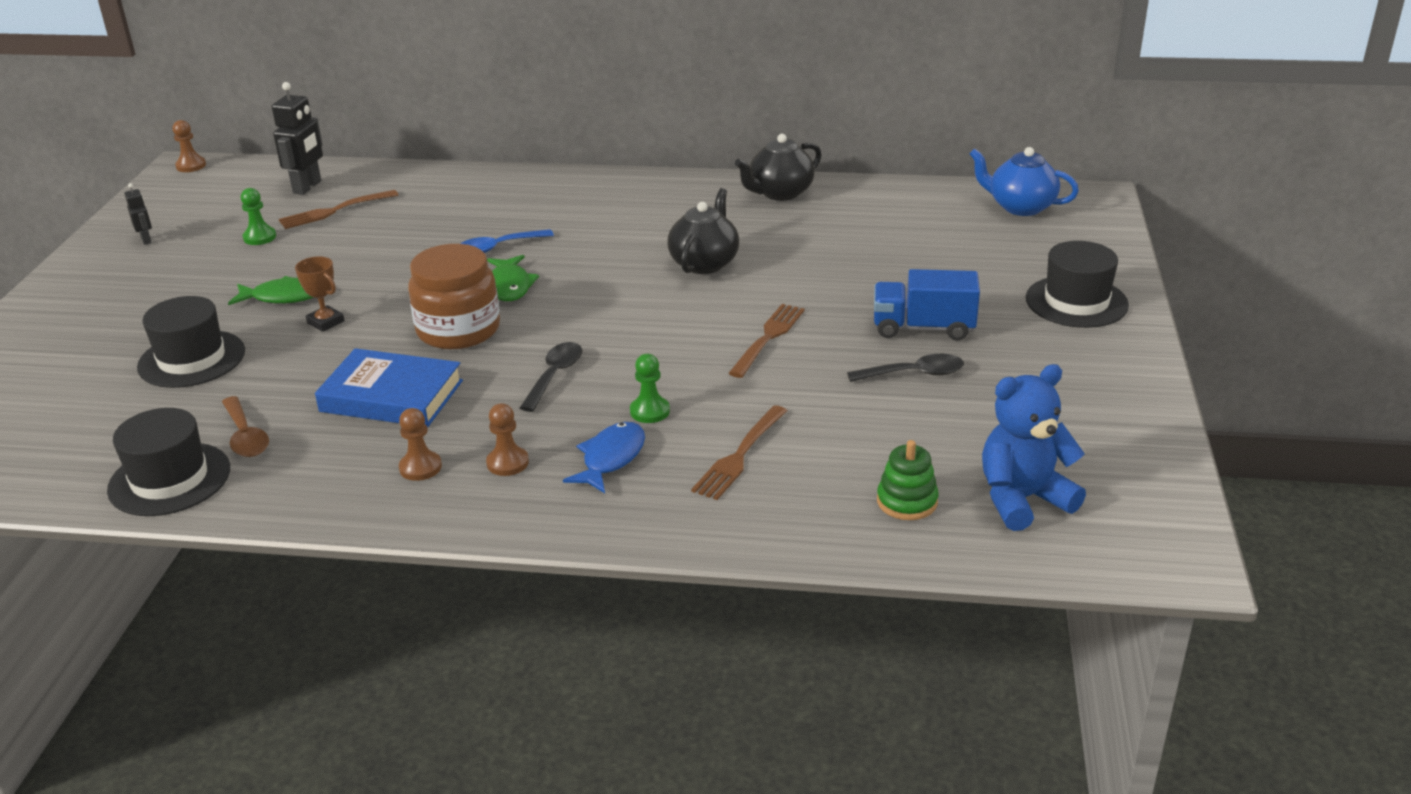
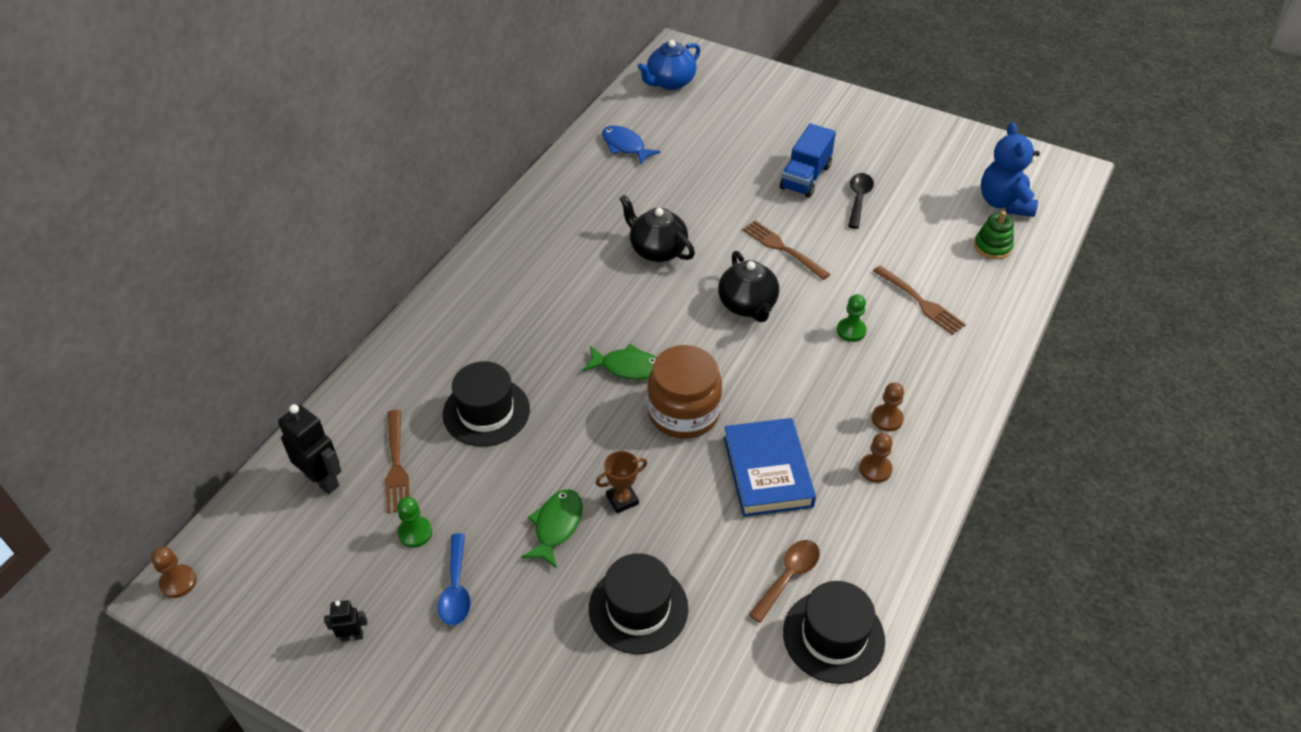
camera: 70 degrees left, 15 degrees up
brown spoon [222,396,269,457] -> brown spoon turned 45 degrees counterclockwise [749,540,820,623]
blue book [315,348,463,427] -> blue book turned 45 degrees counterclockwise [724,418,816,517]
blue spoon [460,229,554,253] -> blue spoon moved to [438,533,471,625]
black spoon [520,342,582,412] -> none
blue fish [563,422,645,493] -> blue fish moved to [602,126,661,164]
black teapot [735,134,821,201] -> black teapot moved to [718,251,779,322]
black hat [1026,241,1129,328] -> black hat moved to [443,361,530,447]

